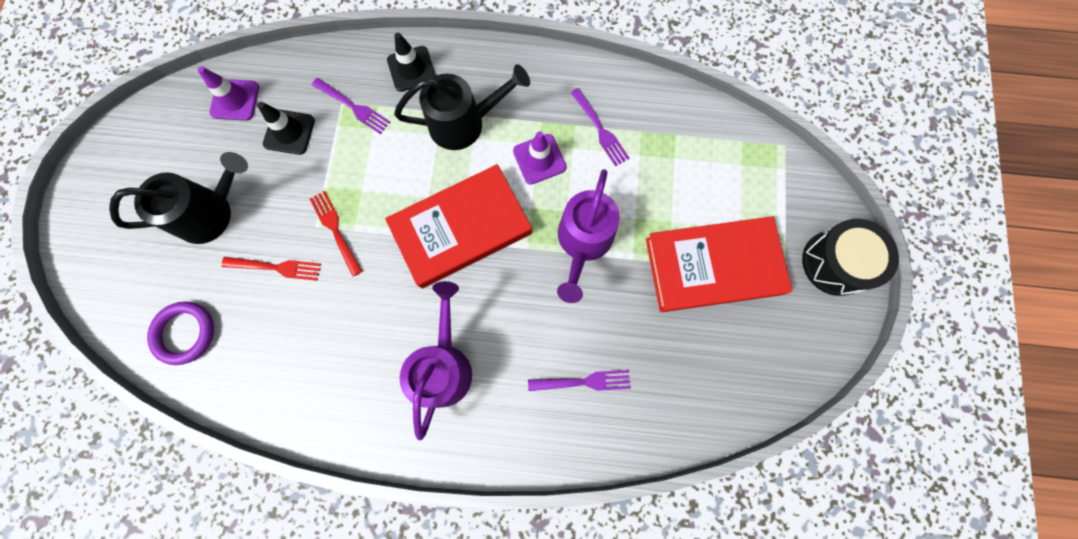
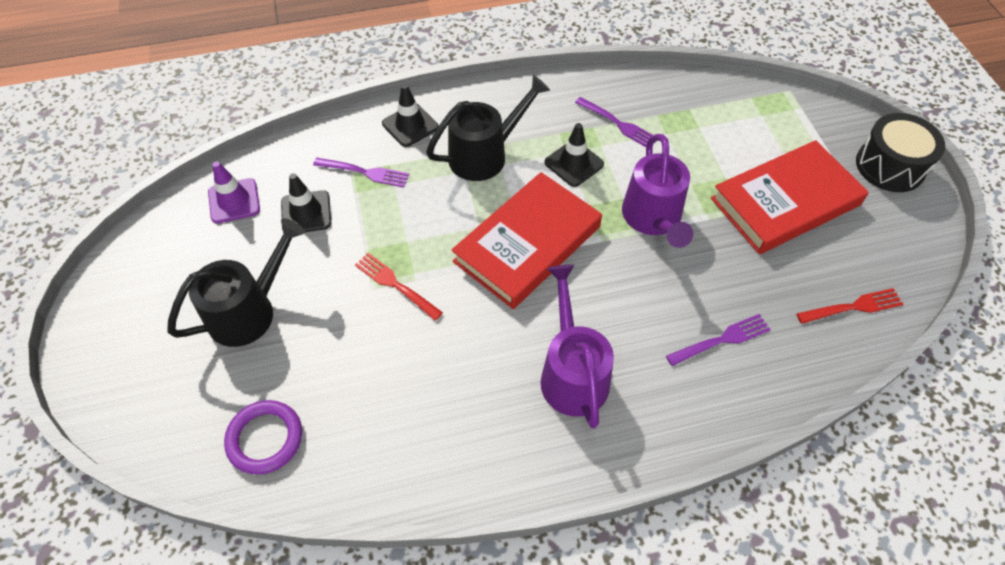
camera: 20 degrees left, 20 degrees down
red fork [221,257,321,281] -> red fork moved to [797,288,903,324]
purple traffic cone [513,131,566,184] -> black traffic cone [545,123,604,187]

